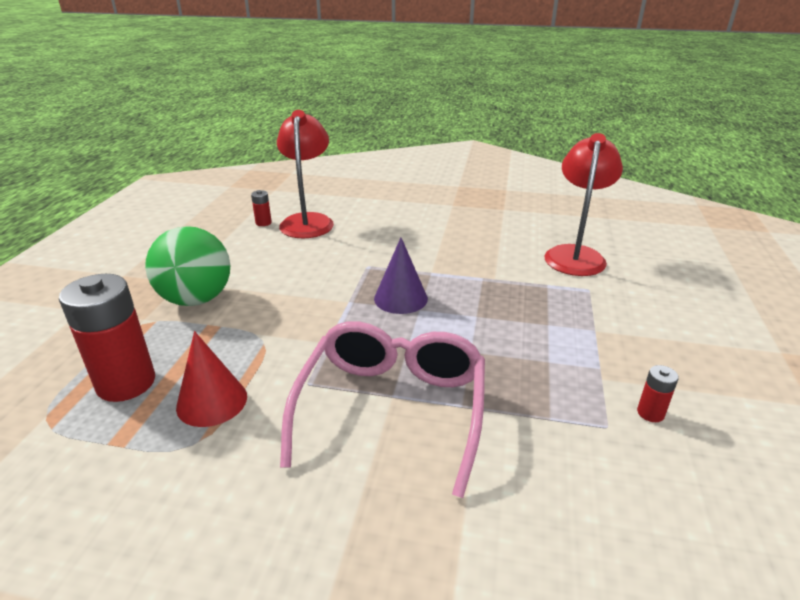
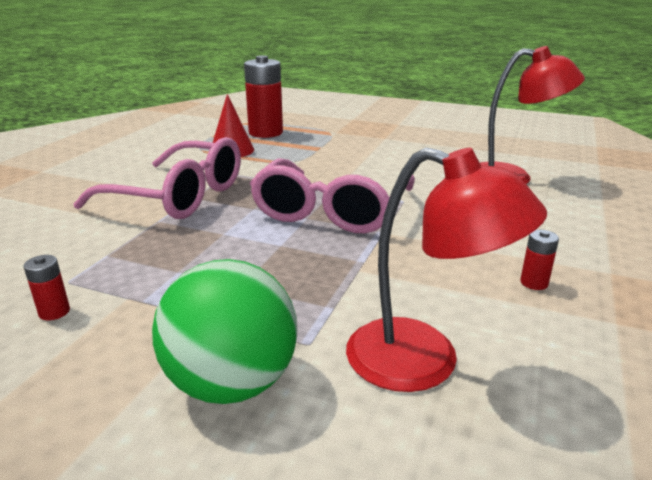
camera: 100 degrees right, 5 degrees down
green ball [145,226,230,306] -> green ball moved to [152,259,297,404]
red battery [251,190,272,226] -> red battery moved to [520,230,559,290]
purple cone [374,238,428,314] -> pink glasses [250,158,415,233]

